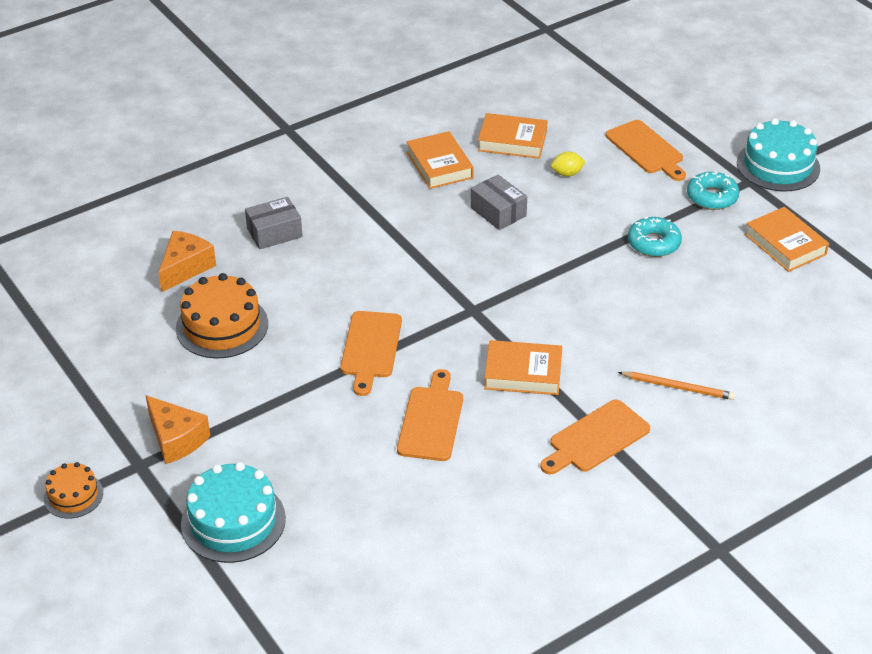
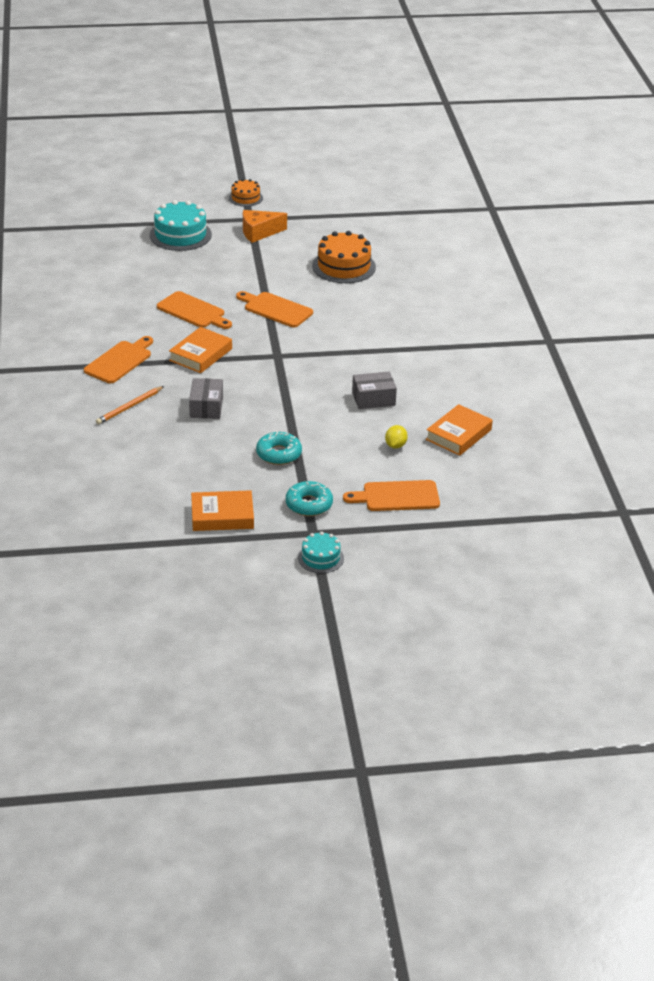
camera: 115 degrees right, 5 degrees down
orange cheese [158,231,216,292] -> none
grey box [245,197,303,250] -> grey box moved to [189,378,223,419]
orange book [407,131,474,189] -> none
orange cutting board [540,400,650,474] -> orange cutting board turned 45 degrees clockwise [84,336,153,383]
turquoise cake [737,118,820,191] -> turquoise cake [298,532,344,573], size x0.57

